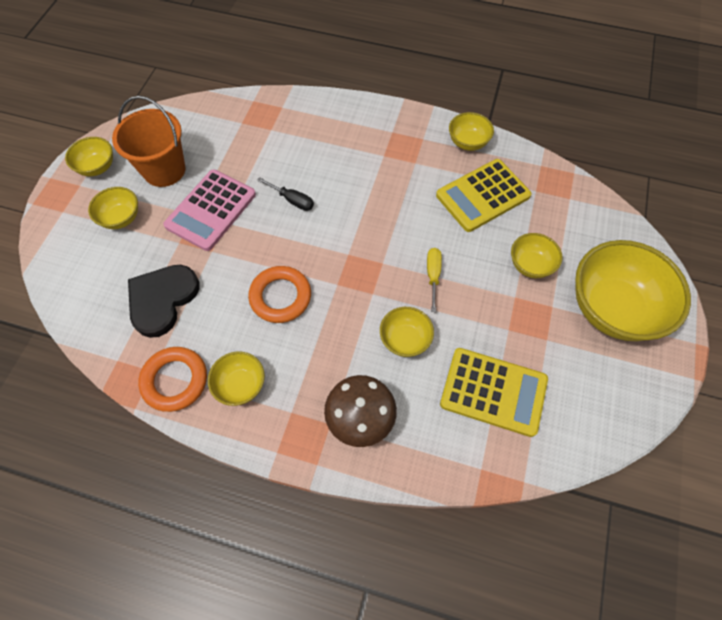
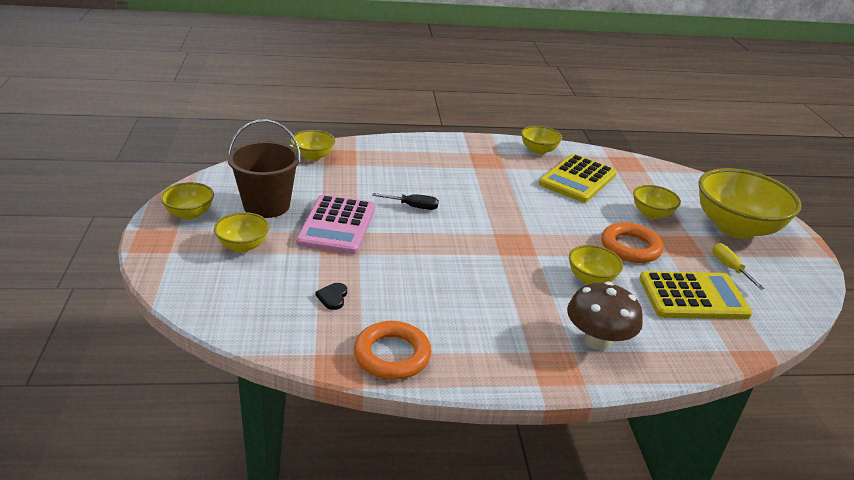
camera: 25 degrees left, 30 degrees down
orange bucket [112,96,186,187] -> brown bucket [227,119,301,218]
black heart [128,265,199,338] -> black heart [316,283,347,310], size x0.41
yellow bowl [208,351,265,406] -> yellow bowl moved to [291,130,335,161]
orange ring [248,266,311,323] -> orange ring moved to [601,222,663,263]
yellow screwdriver [427,248,442,312] -> yellow screwdriver moved to [712,243,765,290]

